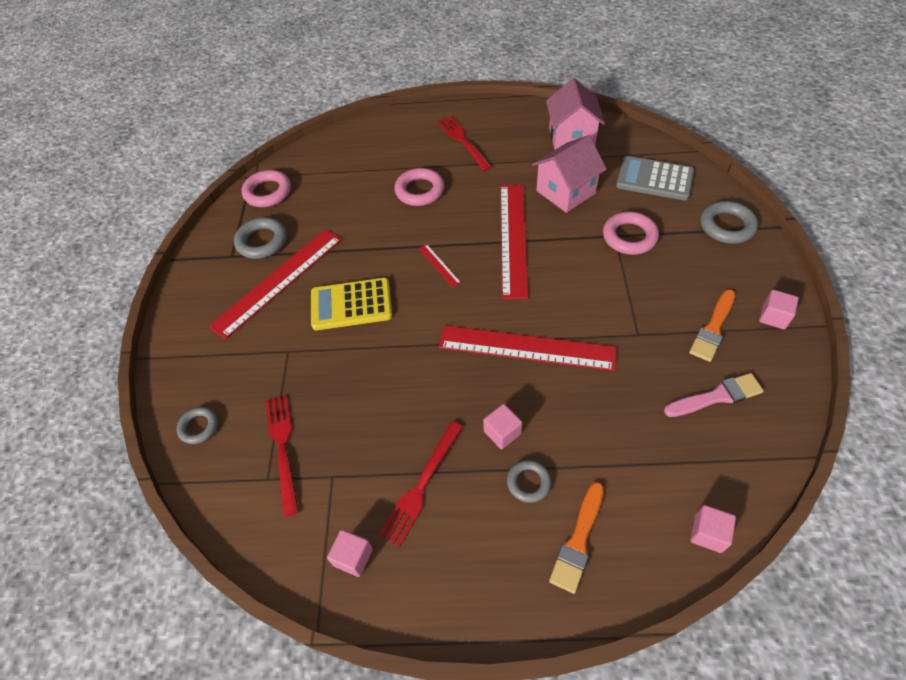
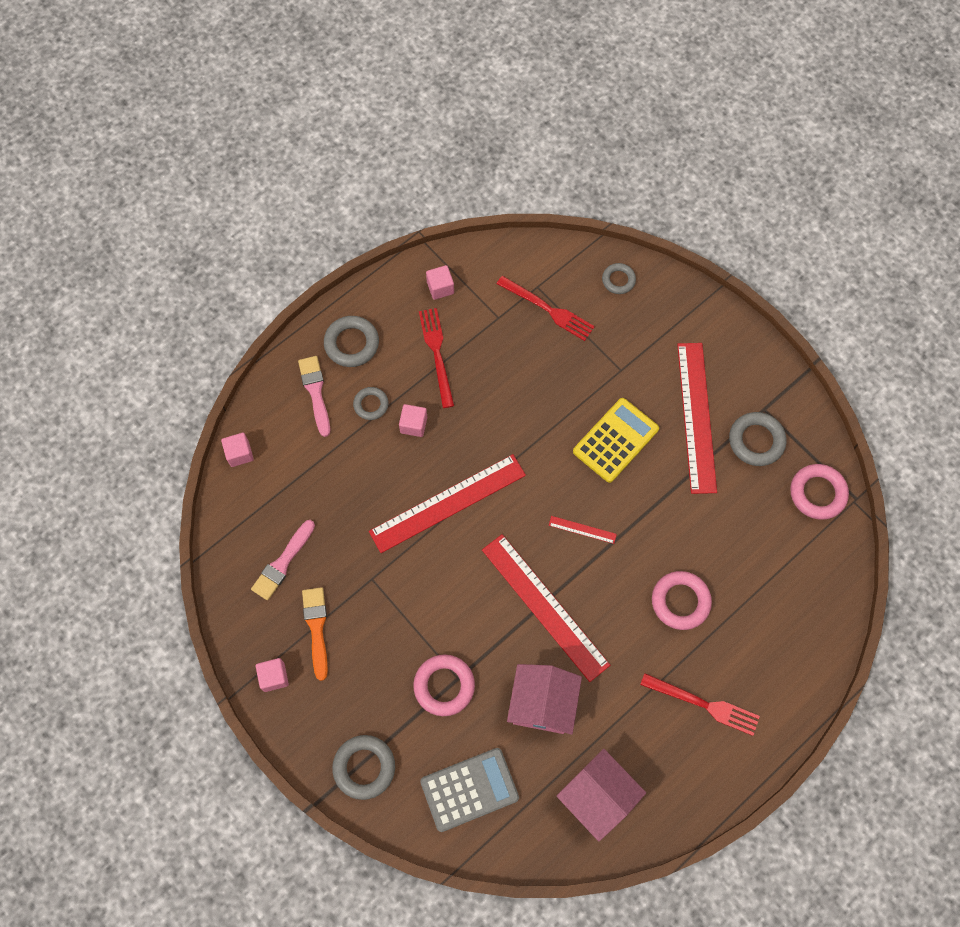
camera: 135 degrees right, 15 degrees up
orange brush [549,482,604,594] -> pink brush [298,356,330,437]
none -> grey ring [324,316,379,367]

